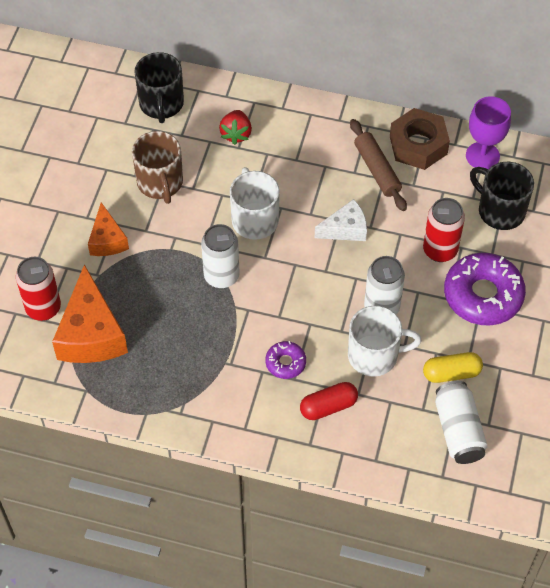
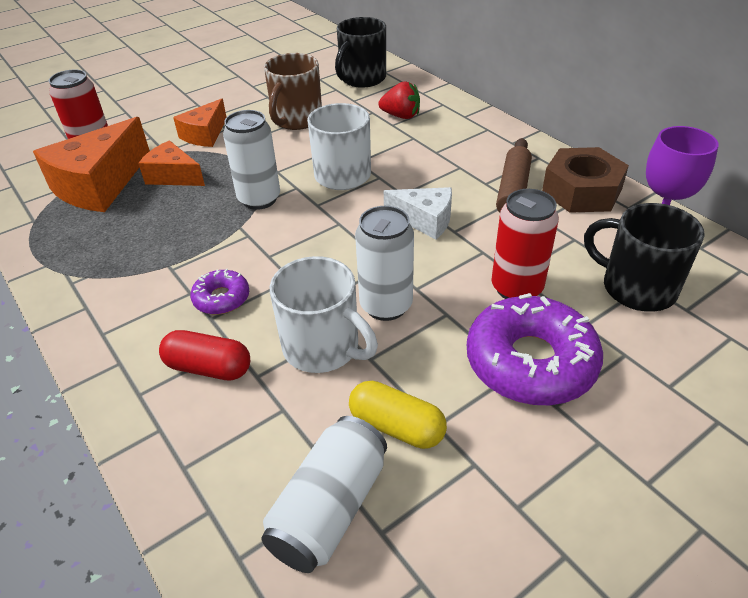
camera: 40 degrees right, 15 degrees down
red strawberry [219,110,252,145] -> red strawberry turned 120 degrees counterclockwise [378,81,420,119]
black mug [470,162,534,230] -> black mug turned 45 degrees counterclockwise [584,203,705,312]
none -> orange cheese [138,141,205,186]

